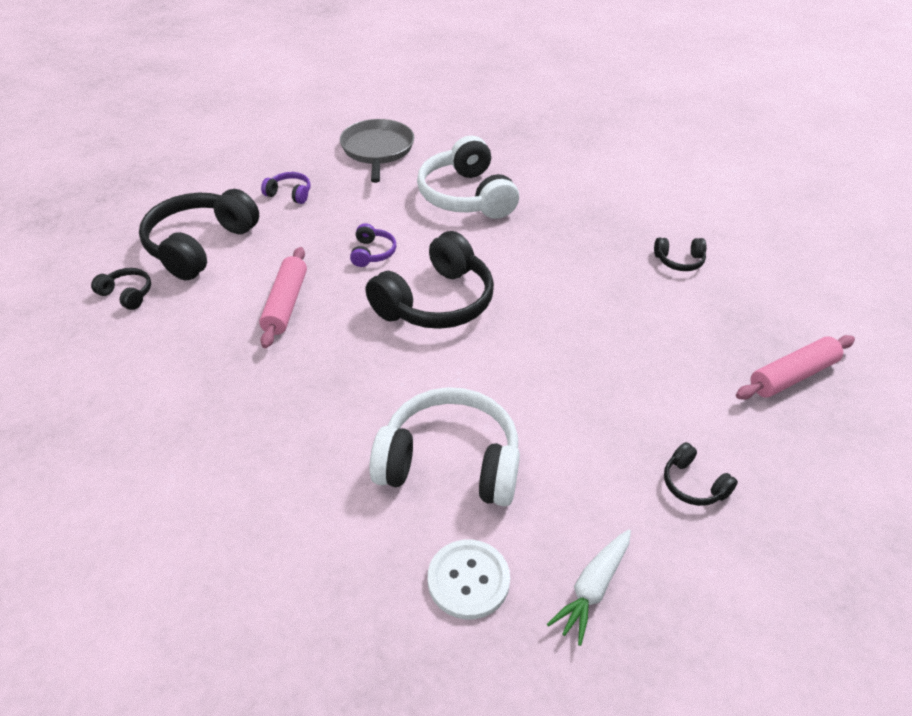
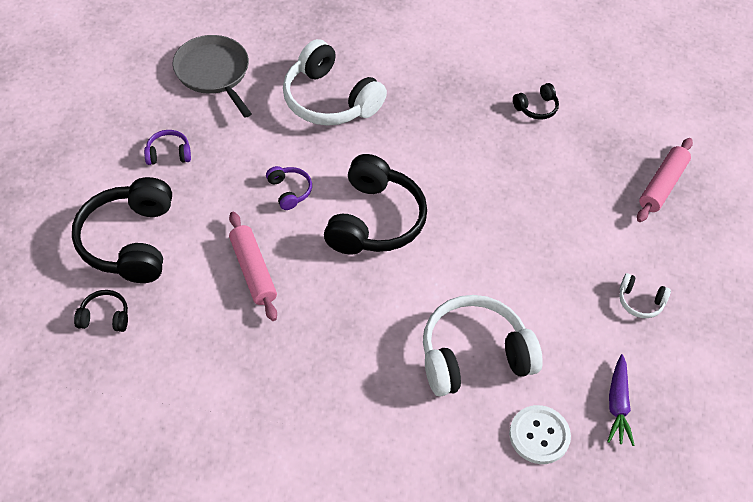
camera: 30 degrees left, 10 degrees up
white carrot [547,529,631,646] -> purple carrot [607,354,635,446]
black headphones [664,442,738,506] -> white headphones [619,273,671,318]

